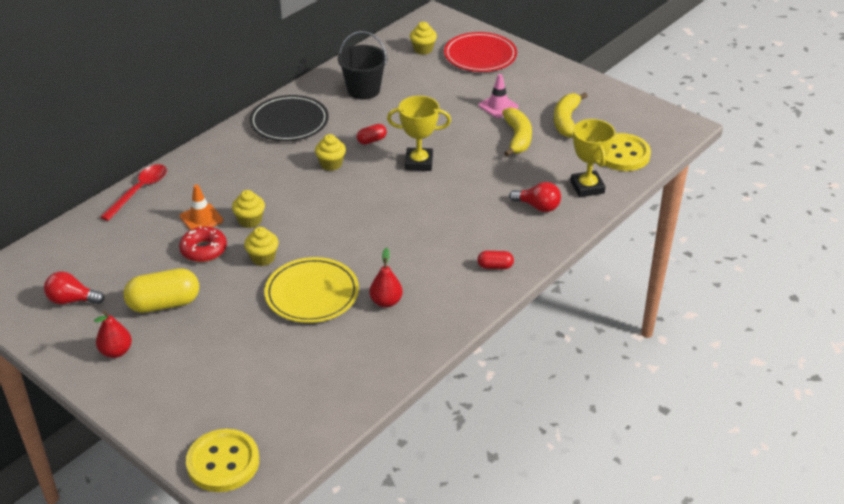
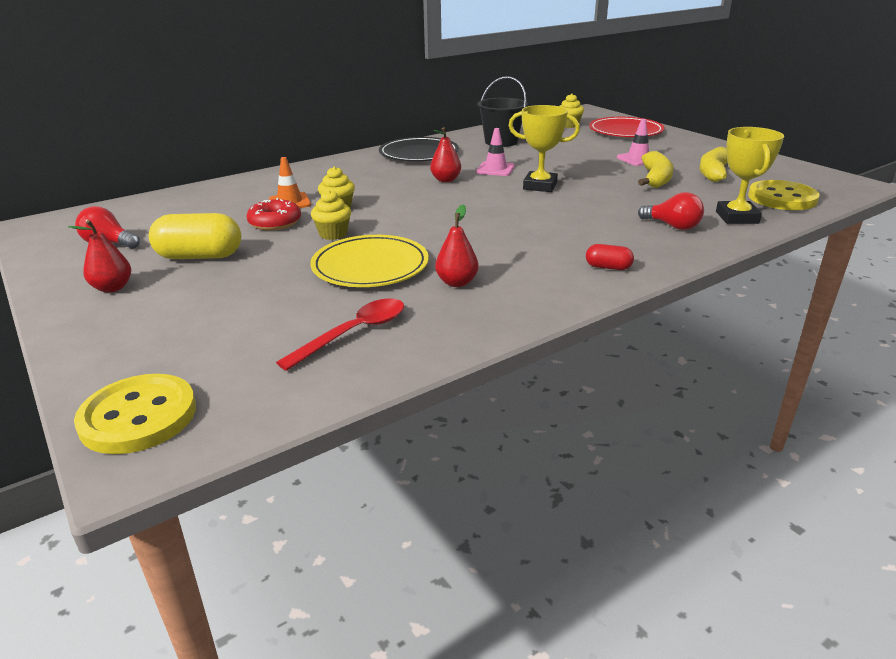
camera: 15 degrees right, 10 degrees down
red spoon [101,164,167,221] -> red spoon moved to [276,298,404,371]
yellow cupcake [315,134,346,171] -> red pear [430,127,461,182]
red capsule [357,124,387,144] -> pink traffic cone [476,128,515,176]

